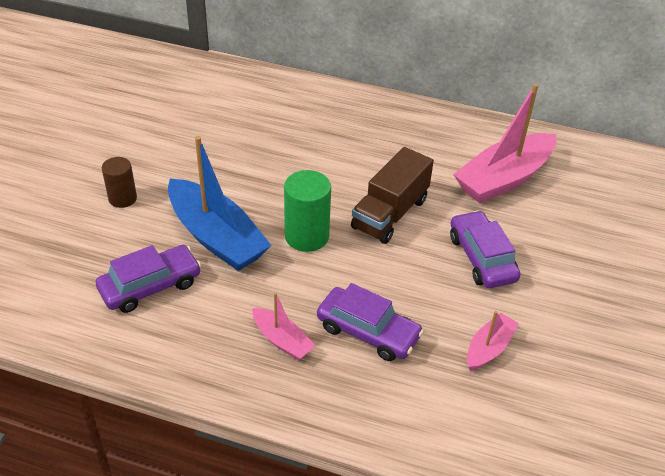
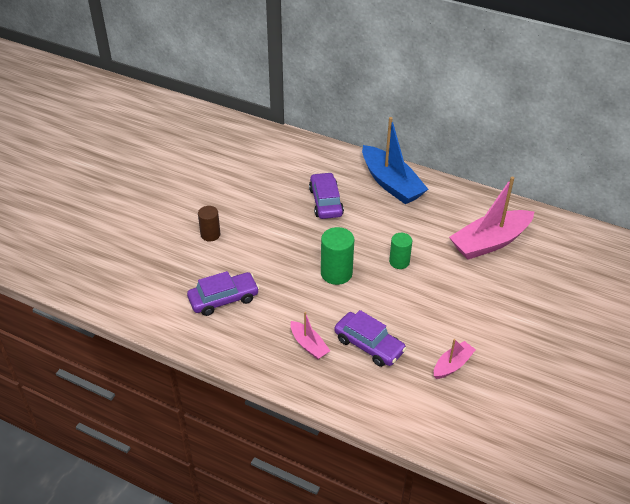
camera: 10 degrees right, 0 degrees up
blue boat [168,136,272,271] -> blue boat moved to [362,117,428,204]
brown truck [351,147,434,244] -> green cylinder [389,233,412,269]
purple car [450,210,521,288] -> purple car moved to [309,172,344,219]

